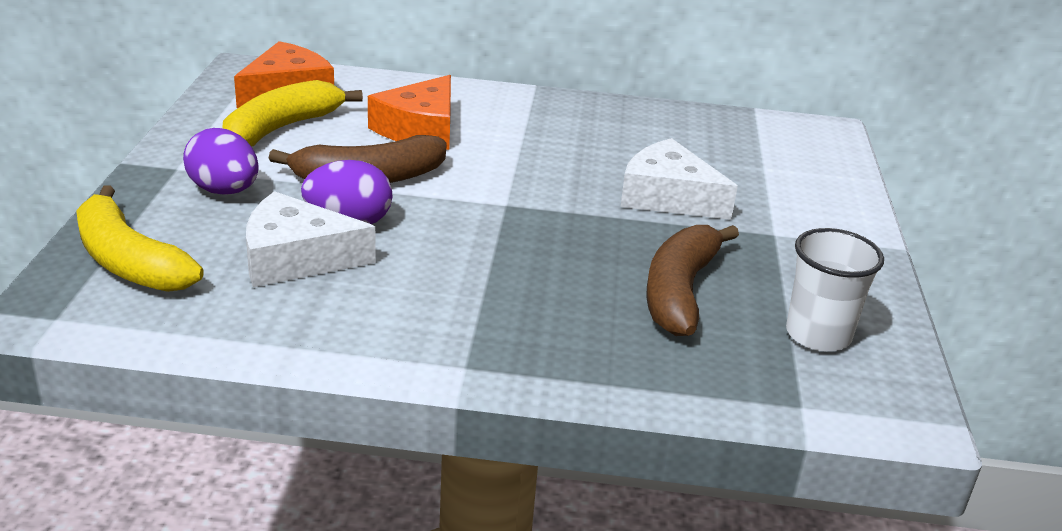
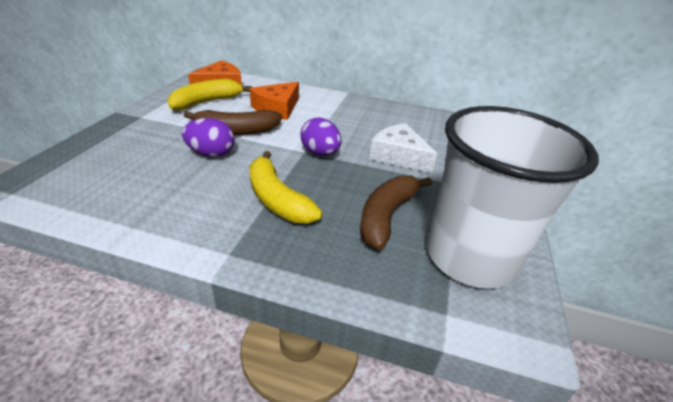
camera: 10 degrees right, 5 degrees up
yellow banana [76,186,204,292] -> yellow banana moved to [250,151,322,223]
purple egg [183,128,259,195] -> purple egg moved to [300,118,342,156]
white cheese [246,191,376,287] -> none
white cup [786,228,884,351] -> white cup [427,106,599,289], size x2.05

